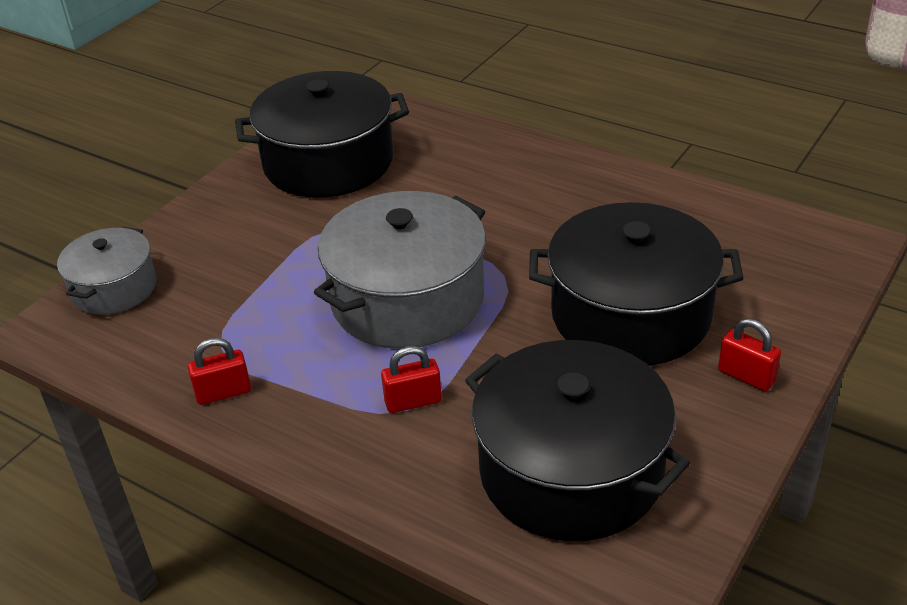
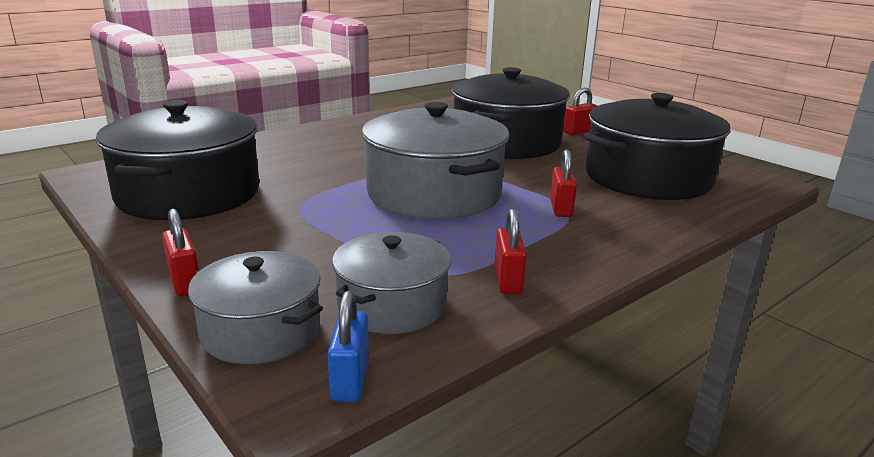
camera: 75 degrees left, 15 degrees down
none -> red padlock [162,209,199,297]
none -> blue padlock [327,291,369,402]
none -> grey pot [332,232,451,334]

